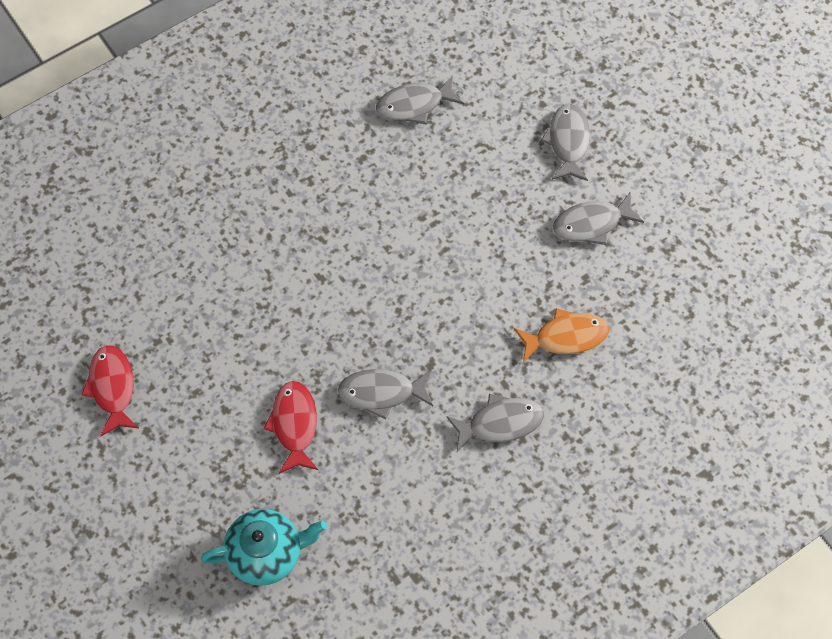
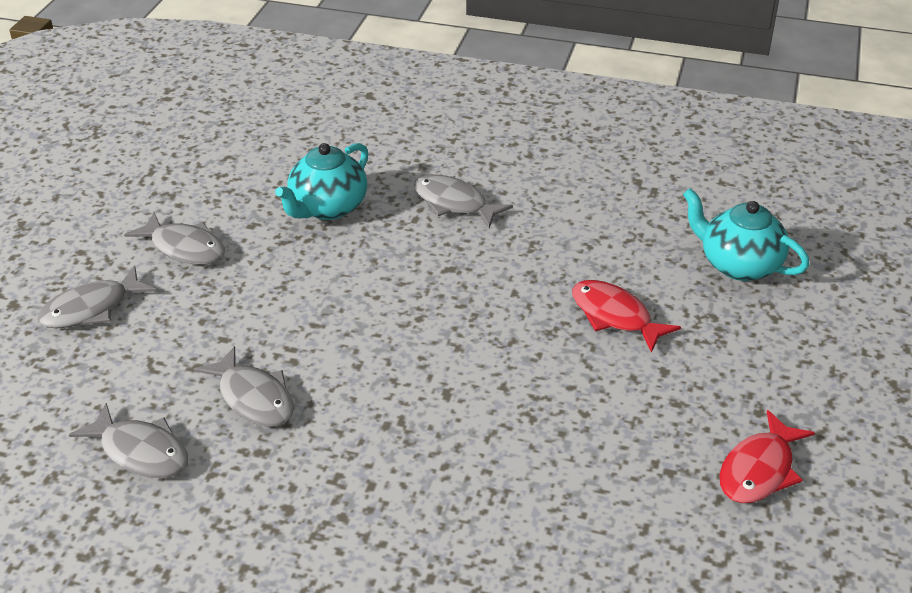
camera: 130 degrees left, 25 degrees down
red fish [263,381,318,474] -> red fish turned 90 degrees clockwise [572,280,681,353]
grey fish [338,369,433,419] -> grey fish moved to [194,346,294,427]
orange fish [514,308,609,363] -> turquoise teapot [275,143,368,220]

